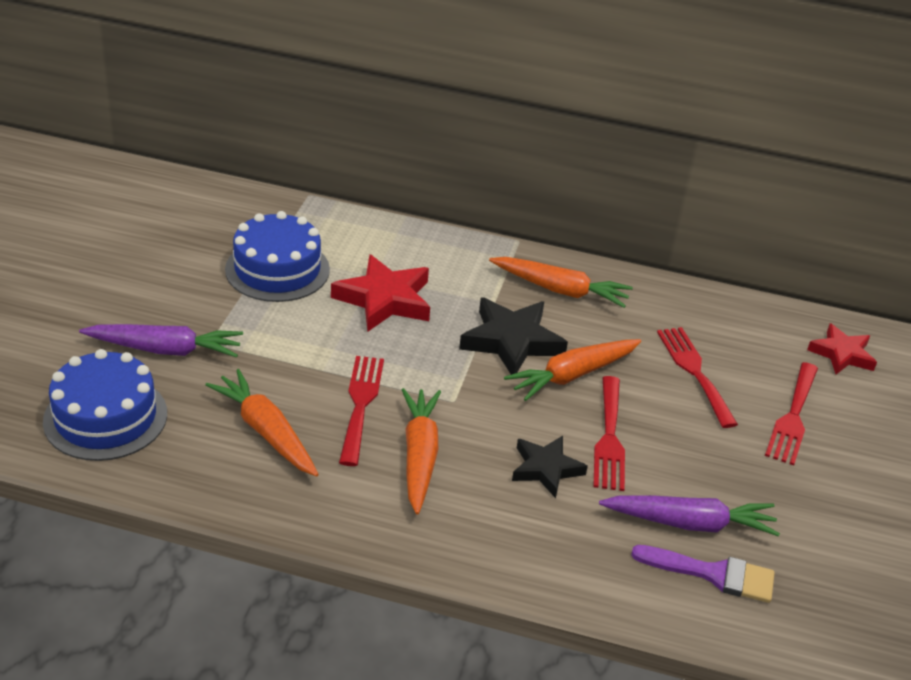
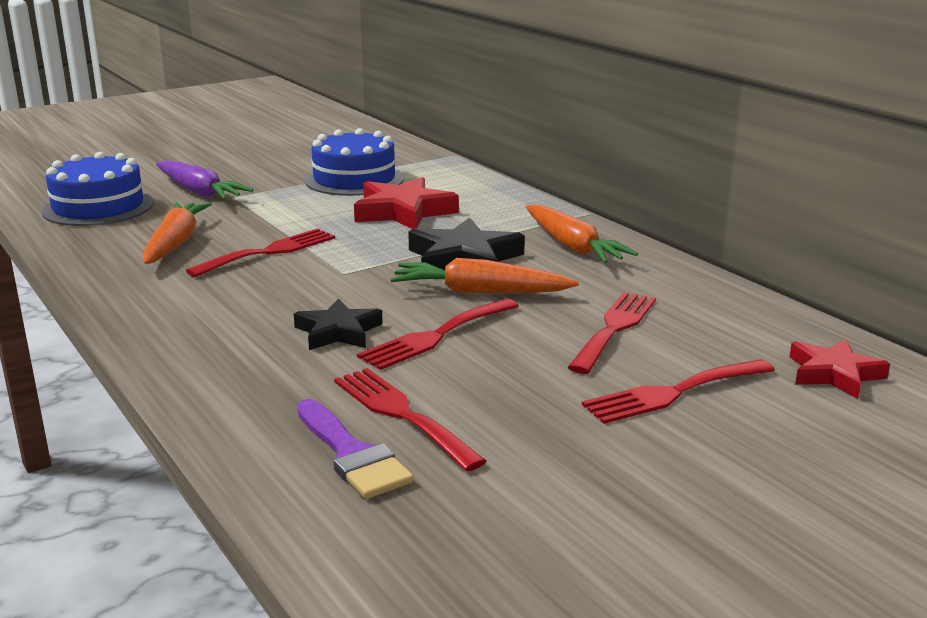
camera: 45 degrees right, 15 degrees down
orange carrot [402,388,441,514] -> none
purple carrot [599,495,780,536] -> red fork [334,368,487,471]

